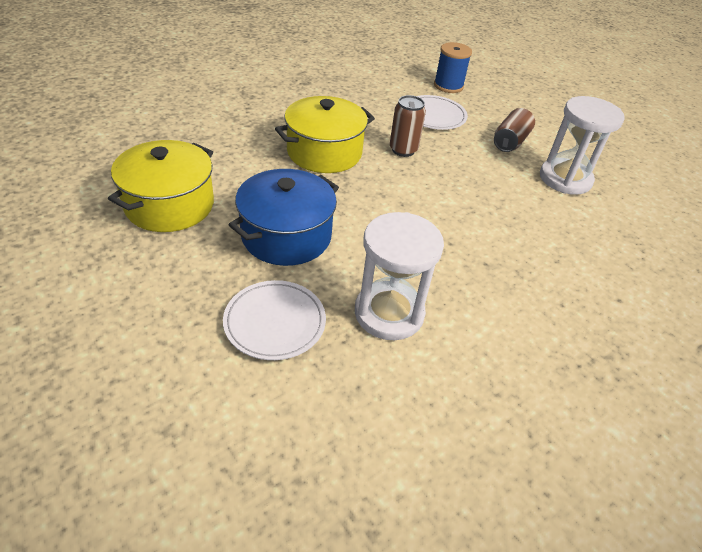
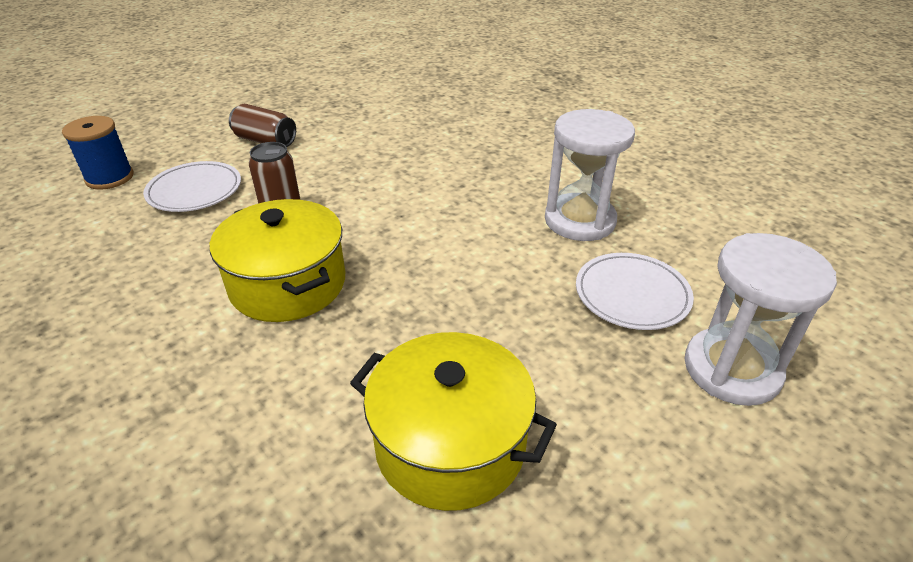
camera: 90 degrees left, 5 degrees down
blue pot [229,169,339,266] -> none
white hourglass [540,96,625,195] -> white hourglass moved to [684,233,837,406]

